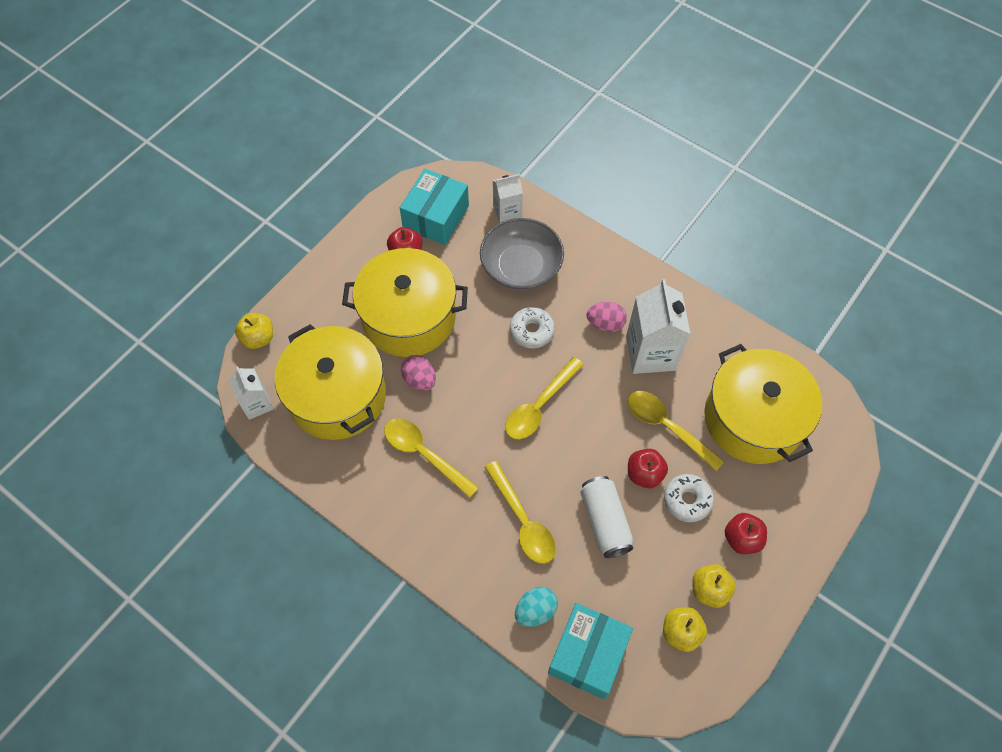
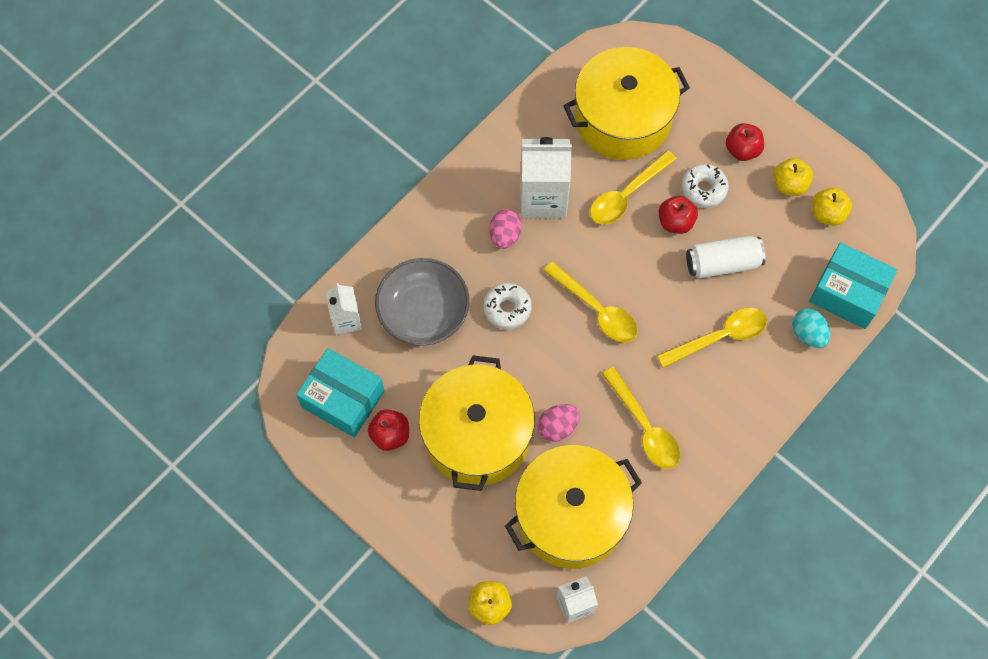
camera: 85 degrees left, 5 degrees up
yellow spoon [384,418,479,498] -> yellow spoon turned 75 degrees counterclockwise [602,367,680,469]

